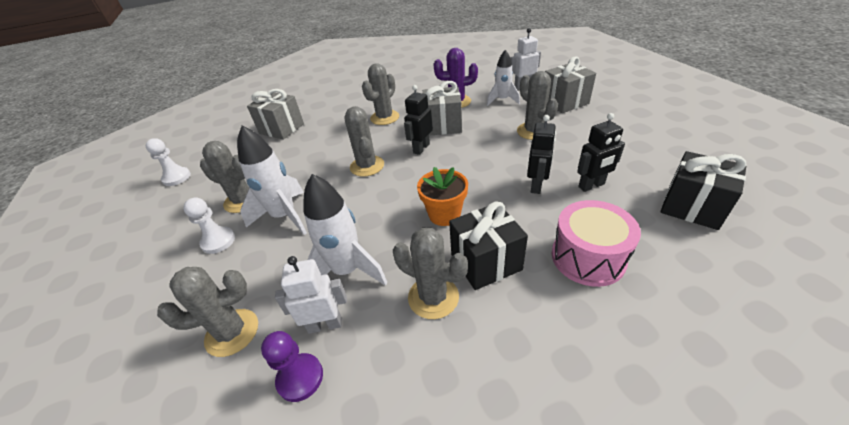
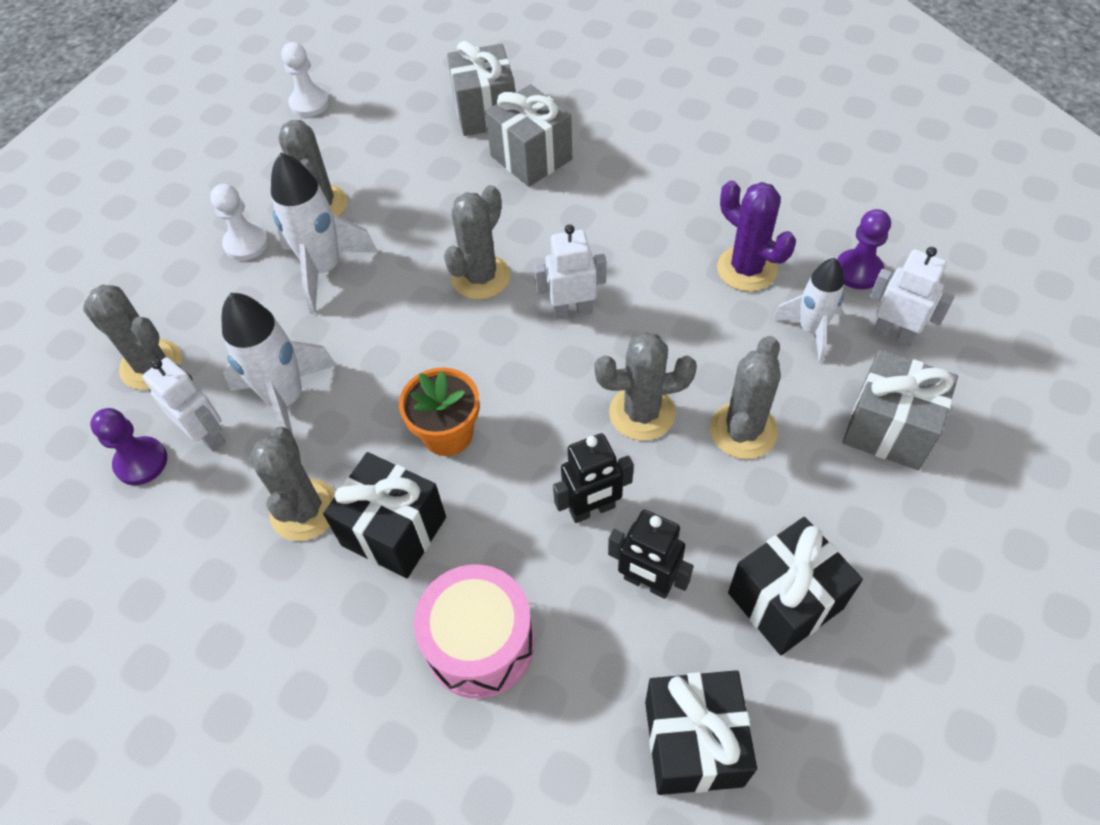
camera: 50 degrees right, 15 degrees up
grey cactus [362,63,399,125] -> grey cactus moved to [594,332,697,440]
black robot [404,85,433,155] -> white robot [534,224,606,319]
grey gift [423,81,462,136] -> grey gift moved to [485,84,572,187]
none -> black gift [728,517,863,655]
none -> purple pawn [837,209,891,289]

